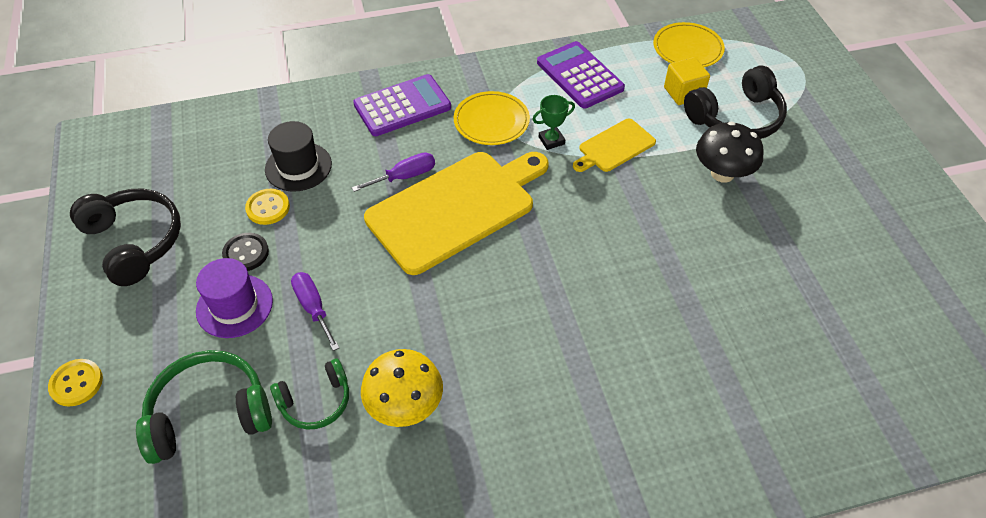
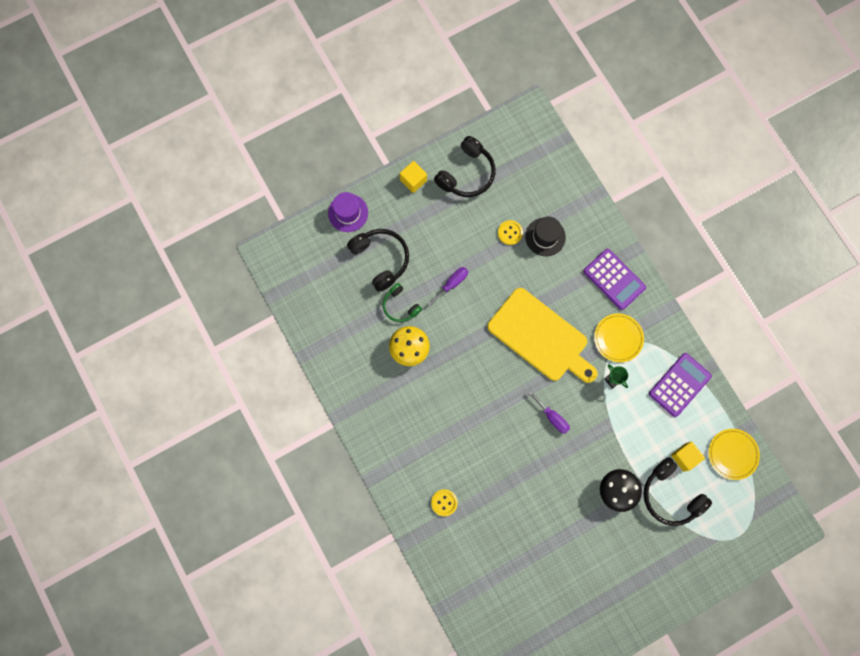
camera: 75 degrees right, 25 degrees up
yellow button [48,359,103,406] -> yellow button moved to [431,489,458,516]
green headphones [136,350,272,464] -> black headphones [347,229,409,292]
purple hat [196,258,273,338] -> purple hat moved to [328,192,368,232]
black button [222,233,269,271] -> none
purple screwdriver [352,152,435,192] -> purple screwdriver moved to [528,391,570,434]
yellow cutting board [573,119,656,172] -> none
none -> yellow cube [399,161,427,193]

